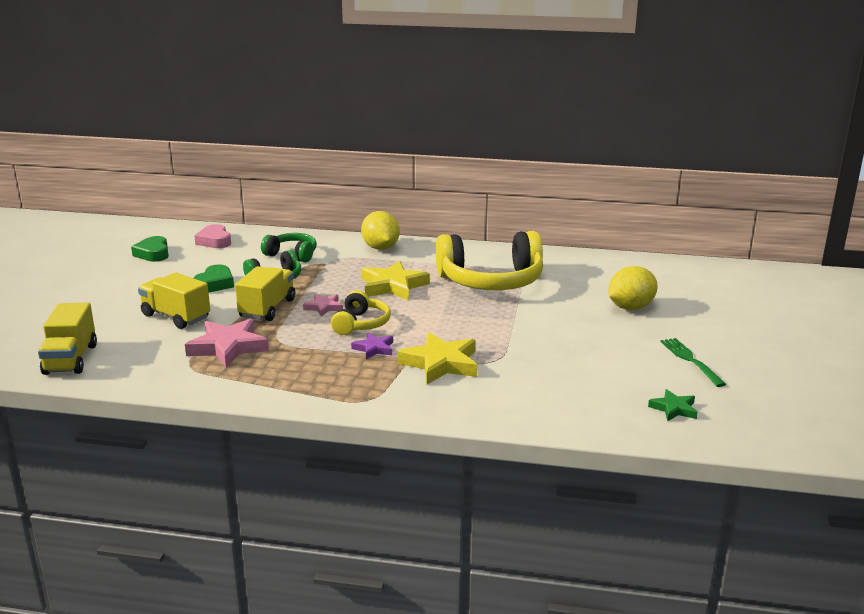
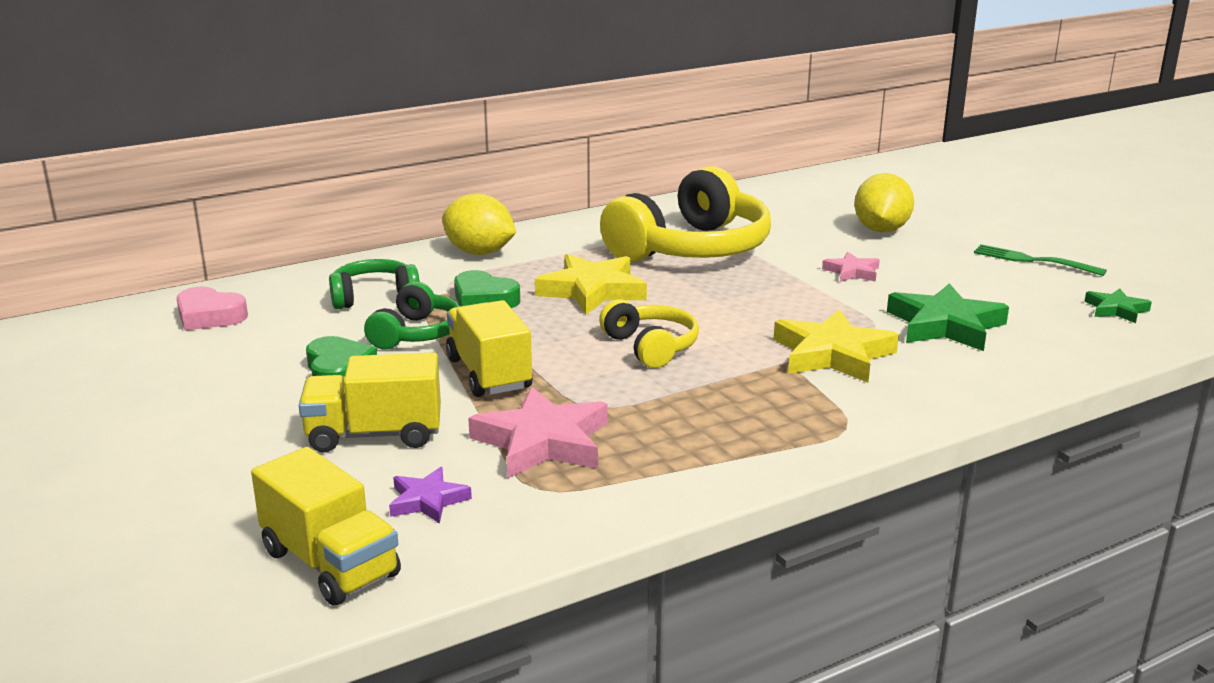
camera: 40 degrees left, 0 degrees up
green heart [131,236,169,262] -> green heart moved to [454,270,520,308]
pink star [303,294,343,317] -> pink star moved to [822,252,880,282]
purple star [351,333,393,359] -> purple star moved to [389,467,472,524]
none -> green star [887,283,1009,351]

